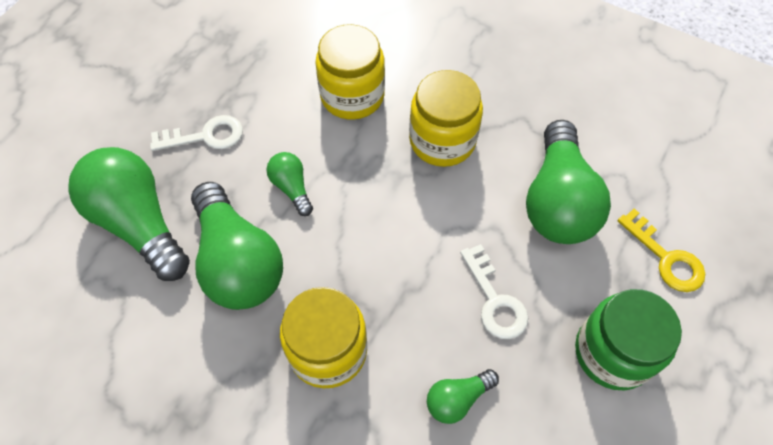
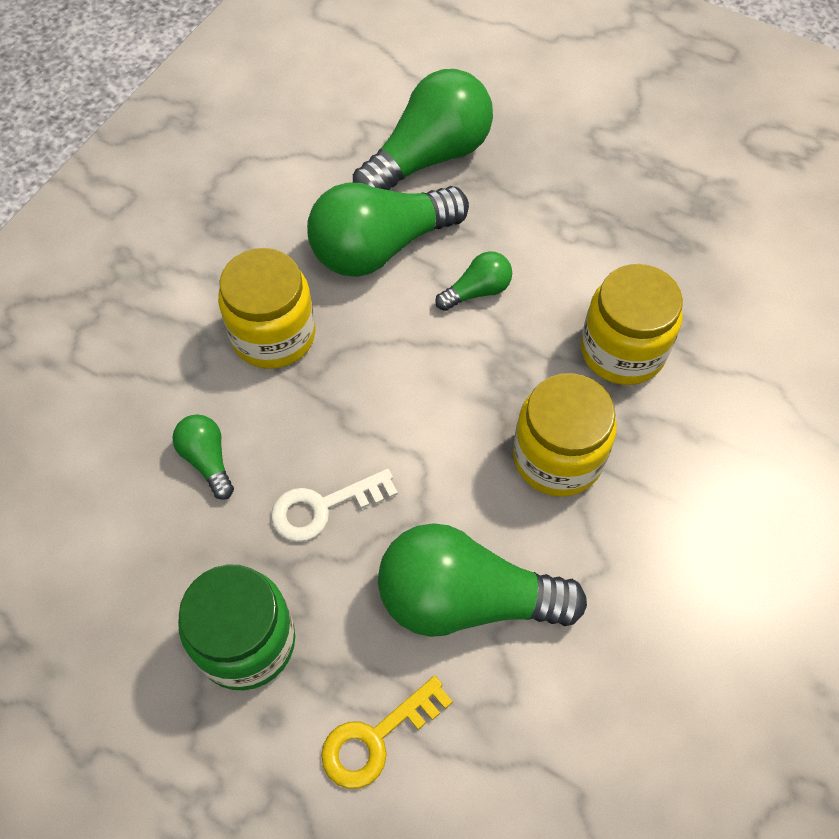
camera: 90 degrees right, 0 degrees up
white key [150,115,243,151] -> none

